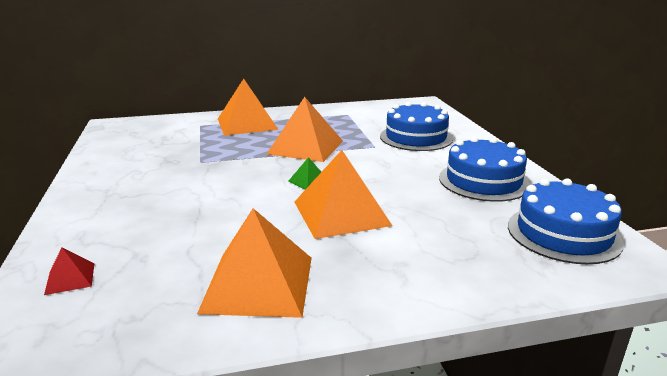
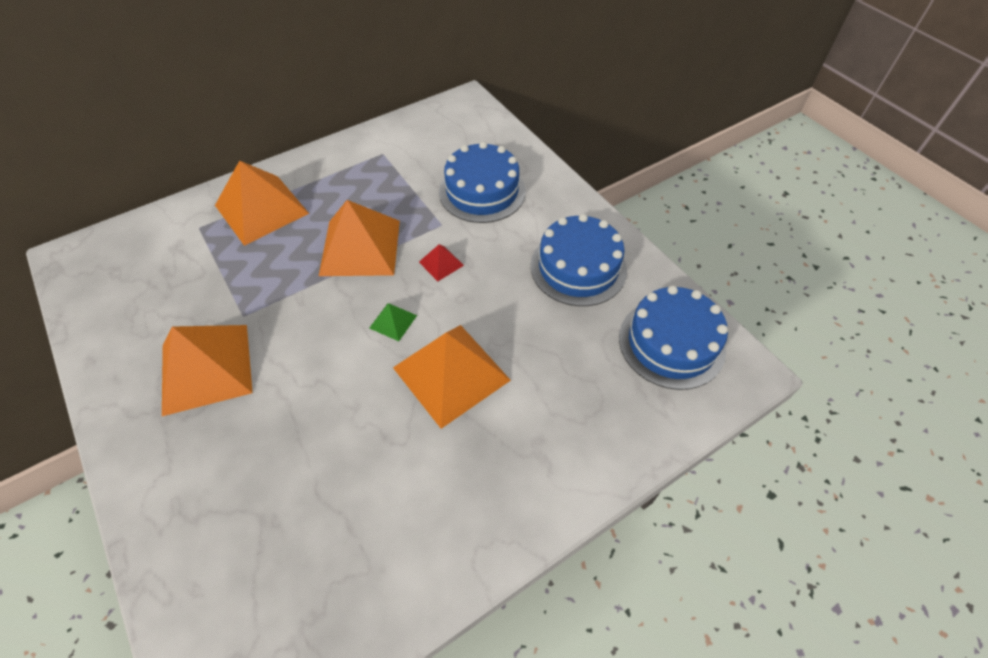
camera: 20 degrees left, 30 degrees up
red pyramid [44,248,94,295] -> red pyramid moved to [419,244,464,281]
orange pyramid [197,208,312,318] -> orange pyramid moved to [162,325,253,416]

